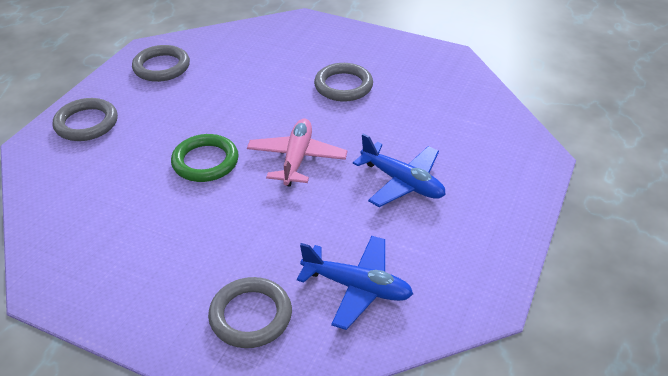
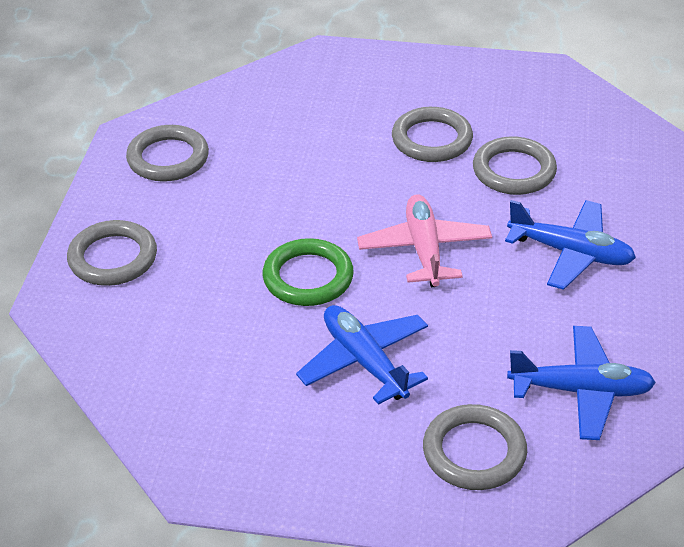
camera: 15 degrees left, 0 degrees up
none -> blue plane [296,305,428,405]
none -> grey ring [473,136,557,195]

